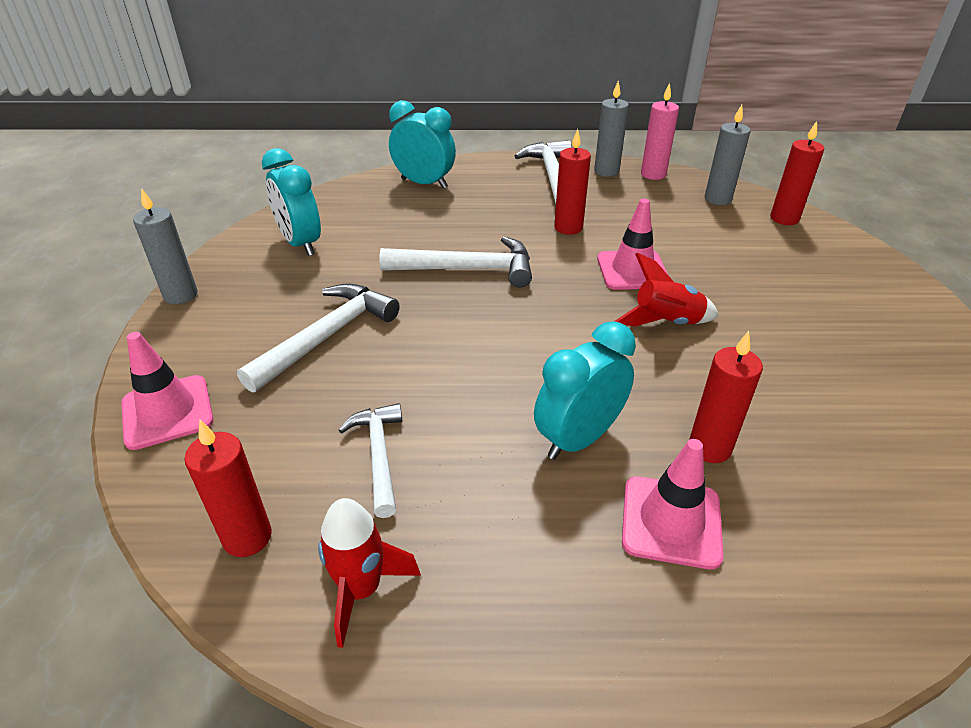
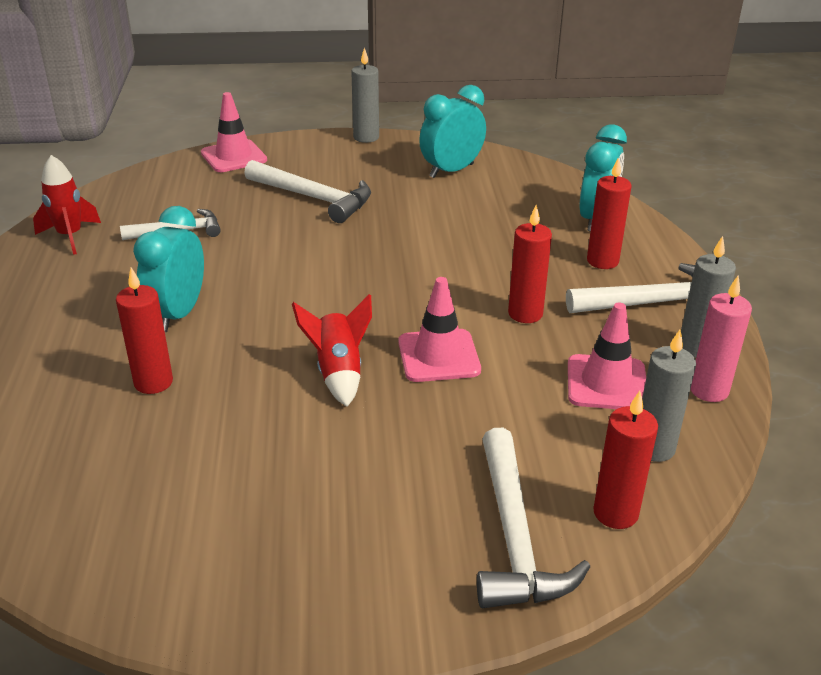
camera: 85 degrees right, 5 degrees down
red candle [185,420,272,557] -> red candle moved to [587,157,632,269]
white hammer [379,236,532,287] -> white hammer moved to [477,428,590,608]
turquoise clock [534,321,636,460] -> turquoise clock turned 120 degrees counterclockwise [133,206,204,332]
pink traffic cone [622,439,724,569] -> pink traffic cone moved to [568,303,646,409]

